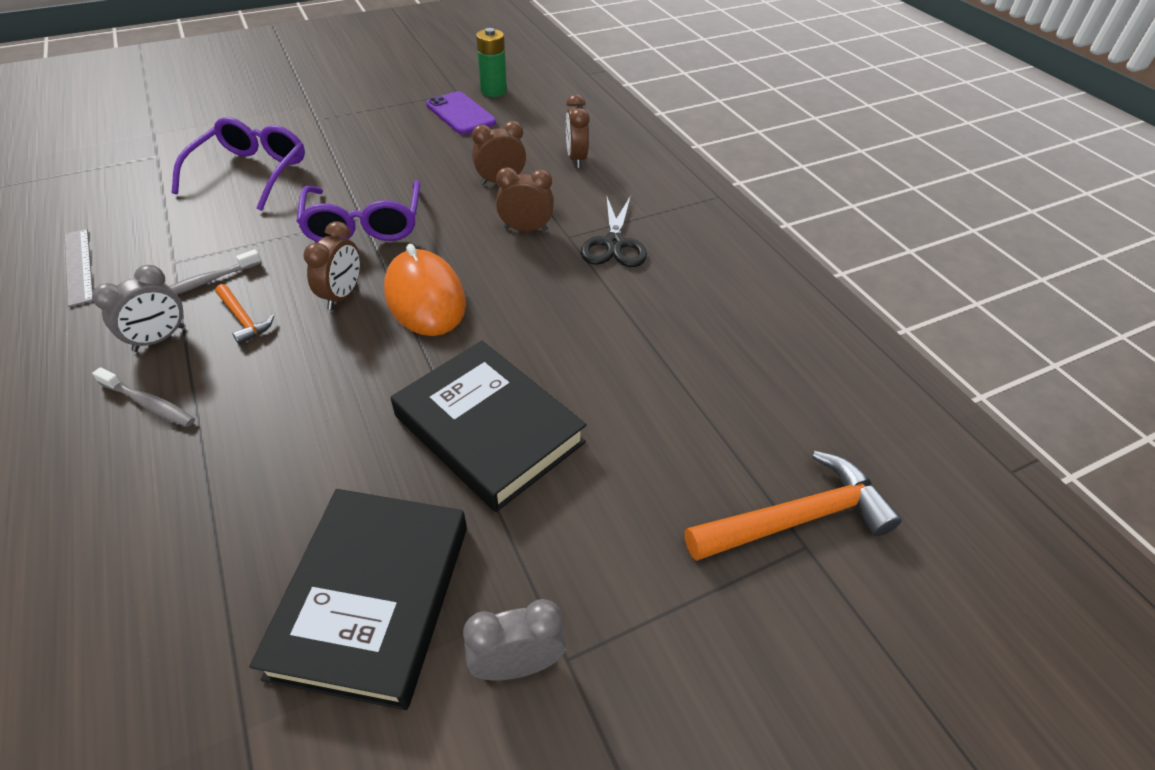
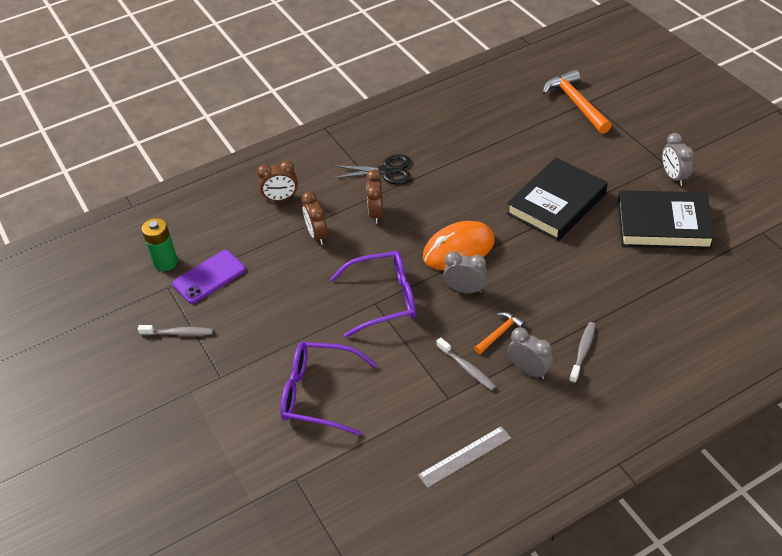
camera: 90 degrees left, 0 degrees up
brown clock [303,221,361,310] -> grey clock [443,251,487,293]
none -> grey toothbrush [138,325,213,336]

